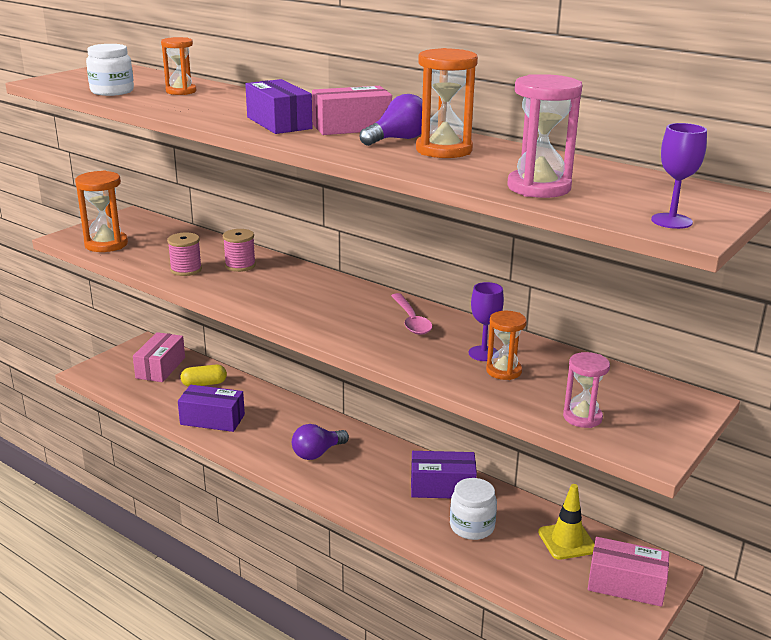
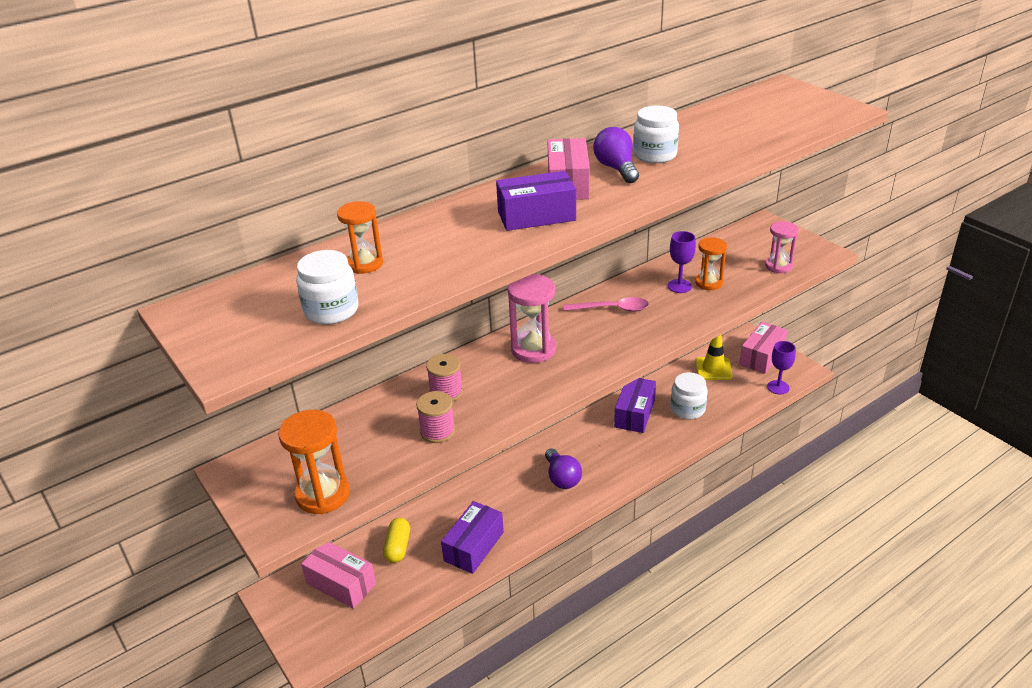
camera: 70 degrees left, 10 degrees up
orange hourglass [416,48,478,158] -> white jar [633,106,679,163]
pink hourglass [507,74,582,198] -> pink hourglass moved to [508,274,556,363]
purple goblet [651,123,707,229] -> purple goblet moved to [767,341,796,395]

